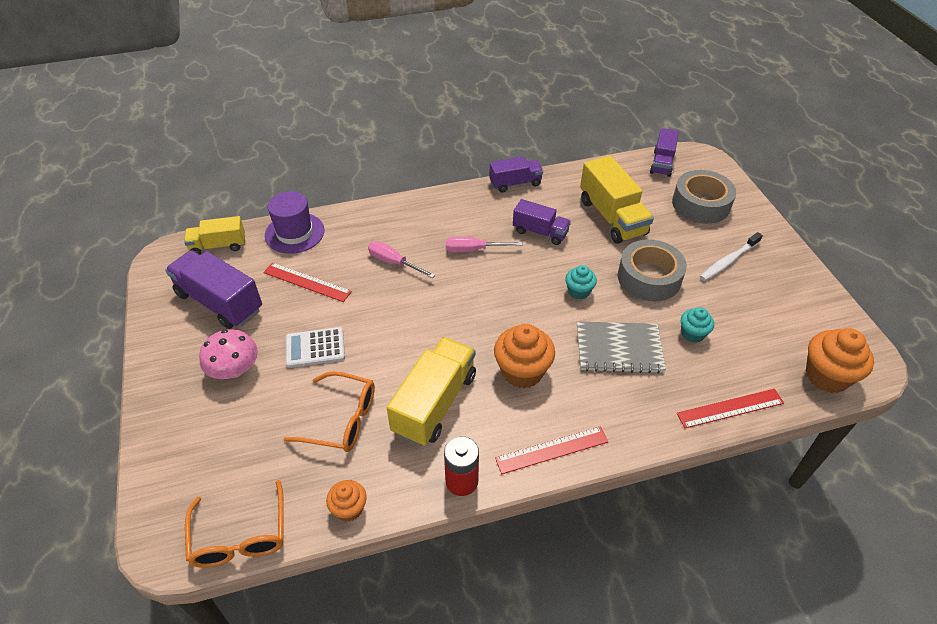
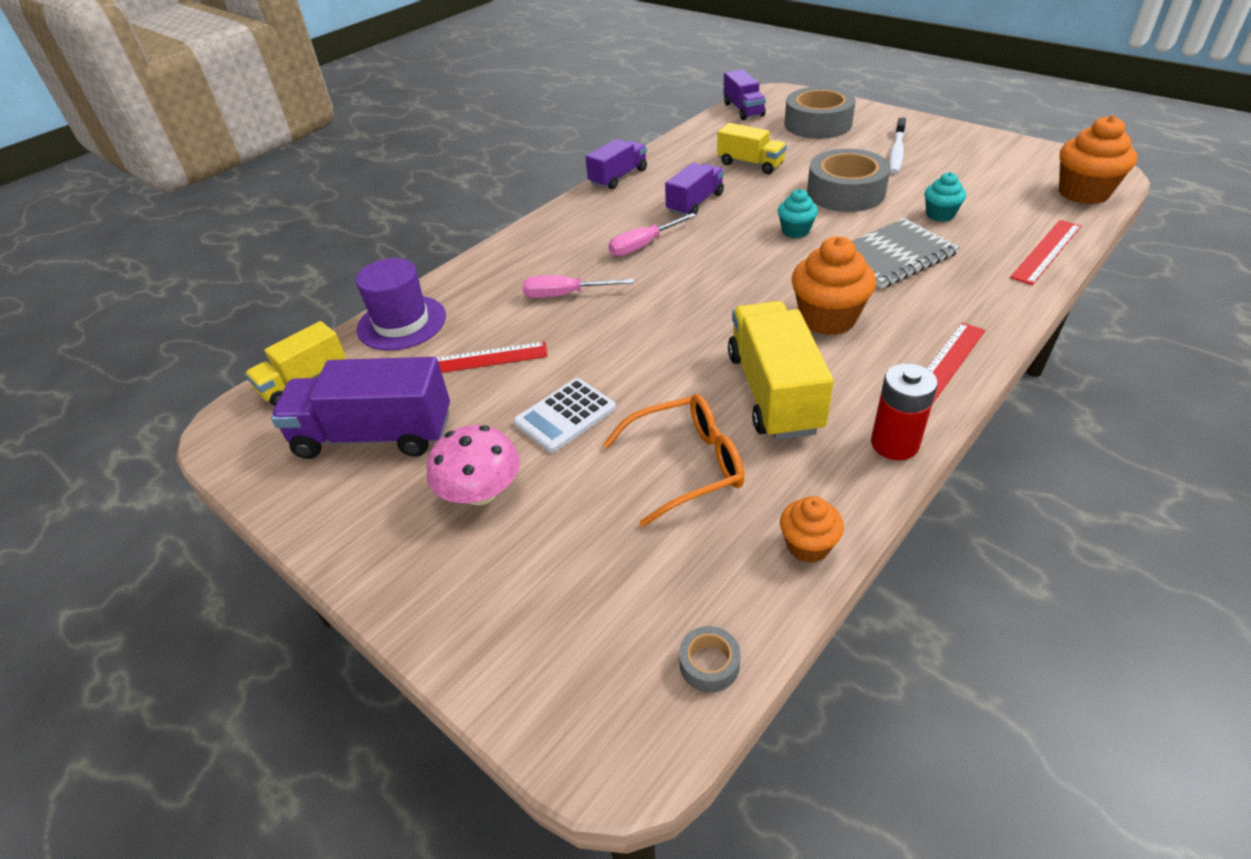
camera: 30 degrees left, 5 degrees down
orange glasses [185,480,284,568] -> grey tape [679,626,741,692]
purple truck [513,199,571,245] -> purple truck turned 45 degrees counterclockwise [665,163,724,216]
yellow truck [580,156,654,244] -> yellow truck [717,123,787,174], size x0.62

